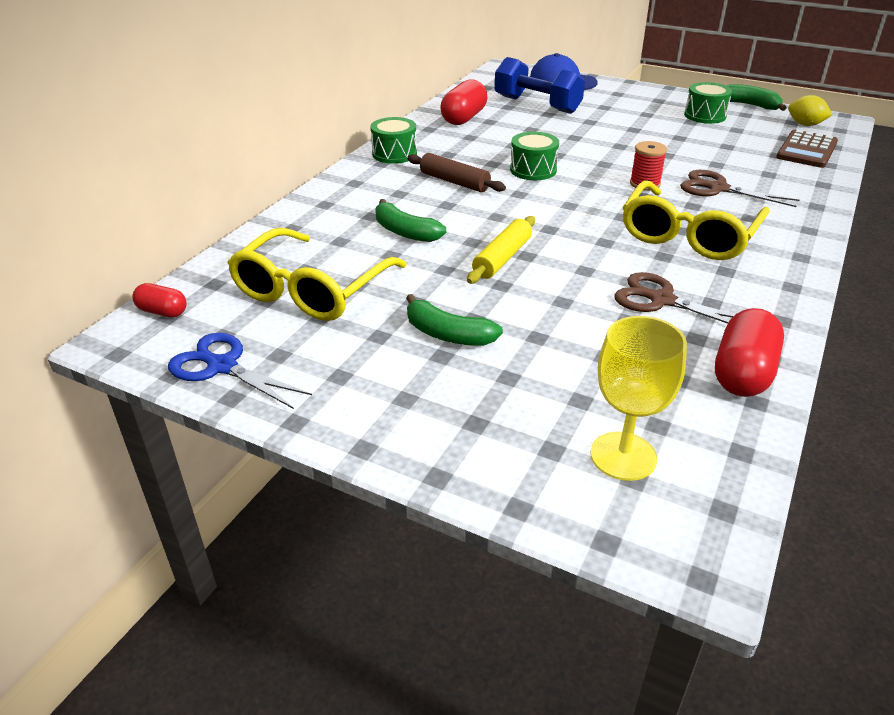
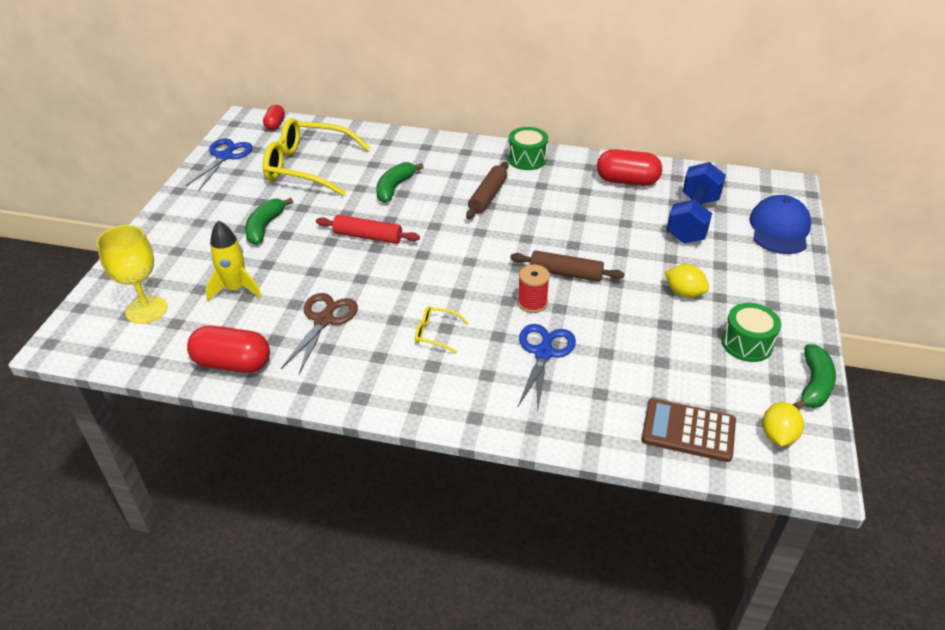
camera: 75 degrees right, 5 degrees up
yellow rolling pin [467,216,535,284] -> red rolling pin [316,215,420,244]
green drum [510,132,559,180] -> none
yellow glasses [623,181,770,260] -> yellow glasses [415,306,469,354], size x0.42
brown scissors [680,170,799,207] -> blue scissors [518,324,576,412]
none -> yellow rocket [206,221,262,301]
none -> brown rolling pin [510,250,624,282]
none -> yellow lemon [665,264,709,298]

